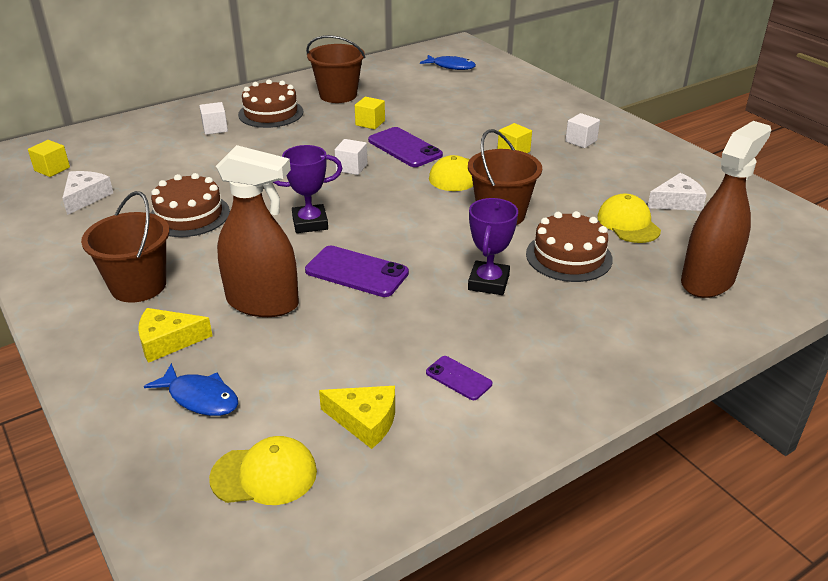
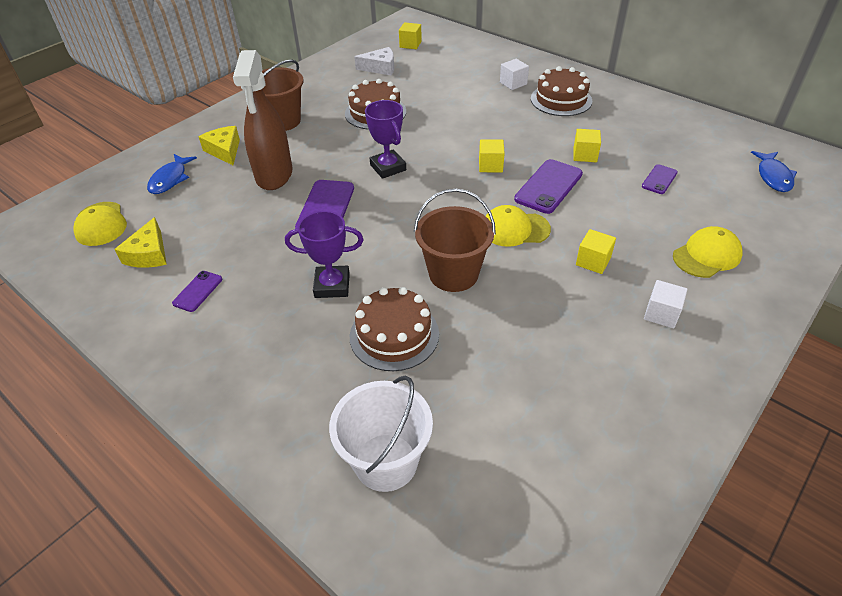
camera: 75 degrees right, 10 degrees up
brown bucket [306,35,365,103] -> none
white cube [335,139,367,175] -> yellow cube [479,139,505,172]
yellow cap [597,193,661,243] -> yellow cap moved to [673,226,742,278]
white cheese [648,173,707,211] -> none
brown spray bottle [681,121,771,298] -> white bucket [329,376,433,492]
none -> purple phone [642,164,678,194]

